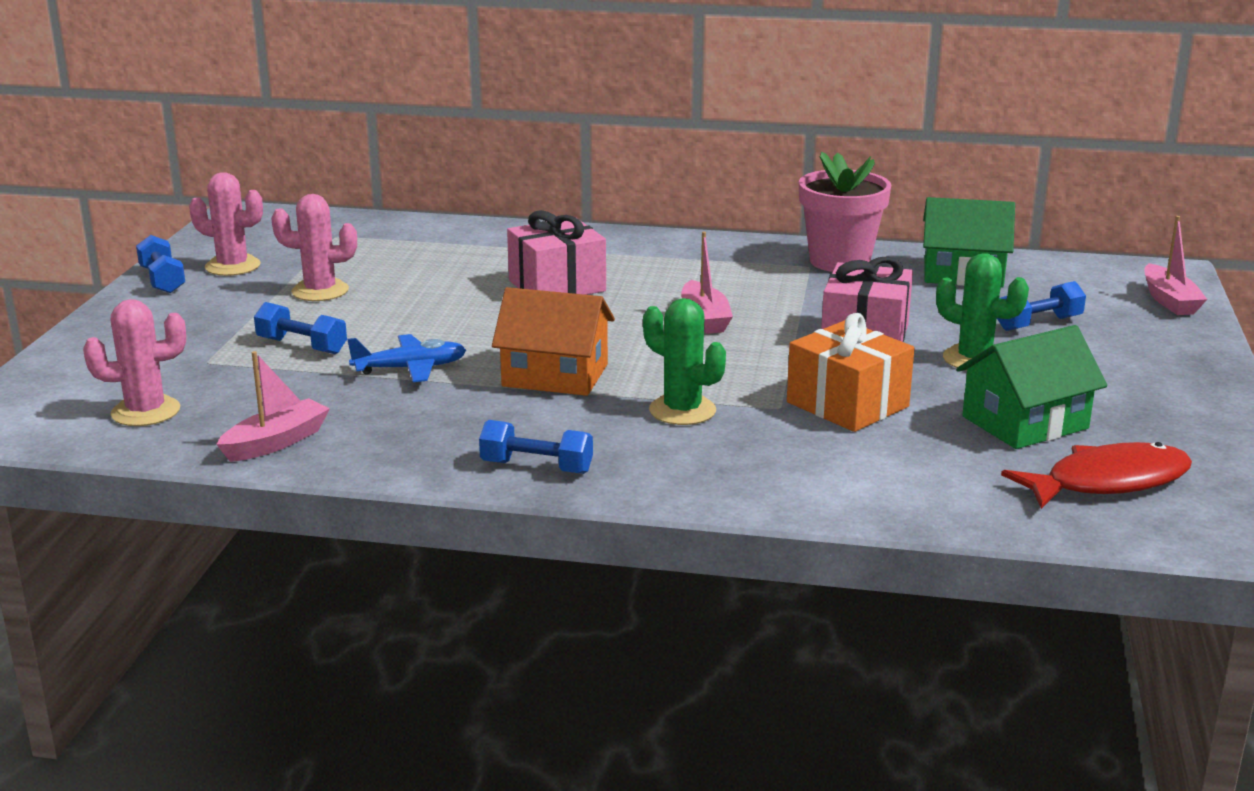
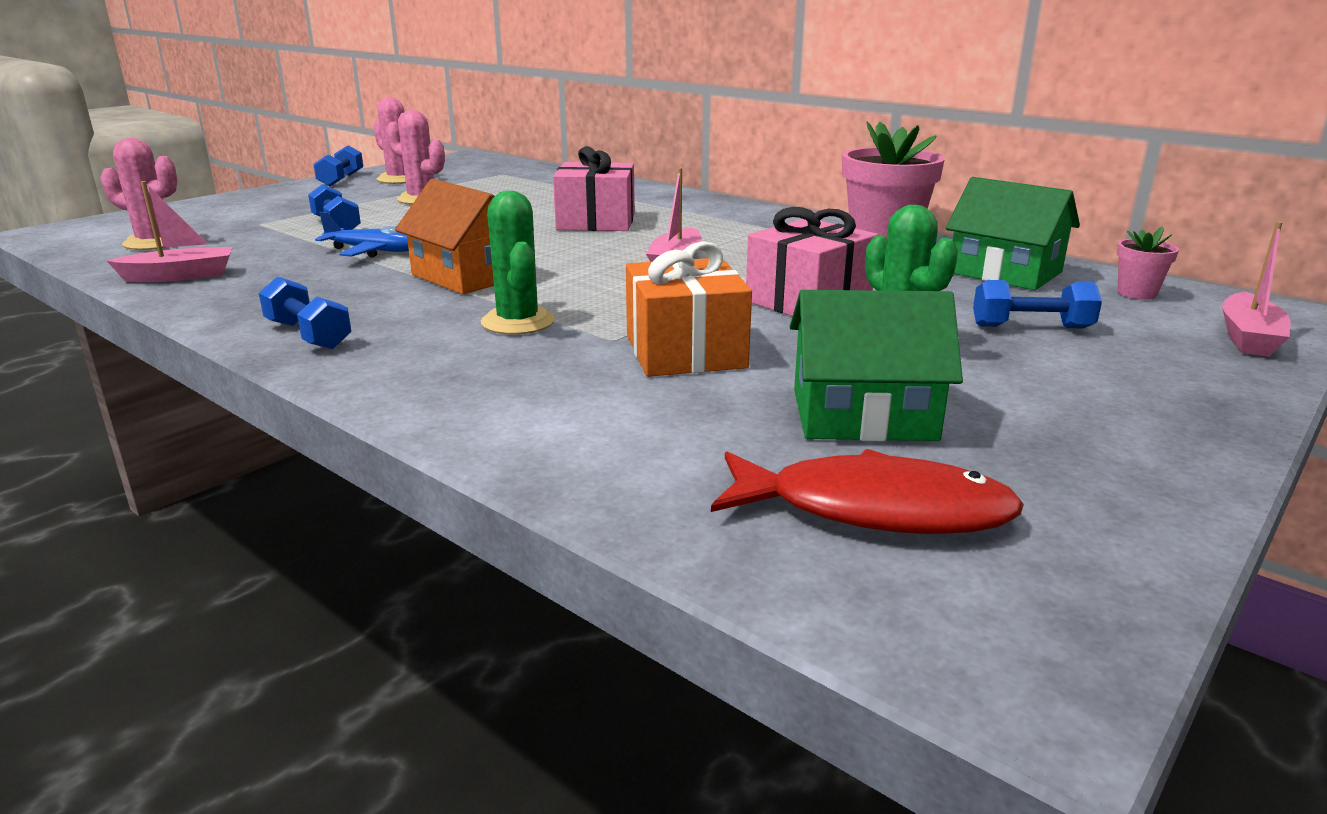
camera: 30 degrees right, 0 degrees up
none -> pink flower pot [1117,226,1179,300]

